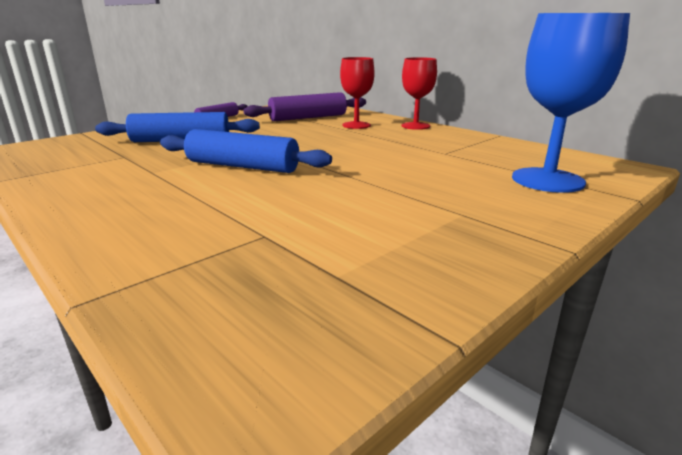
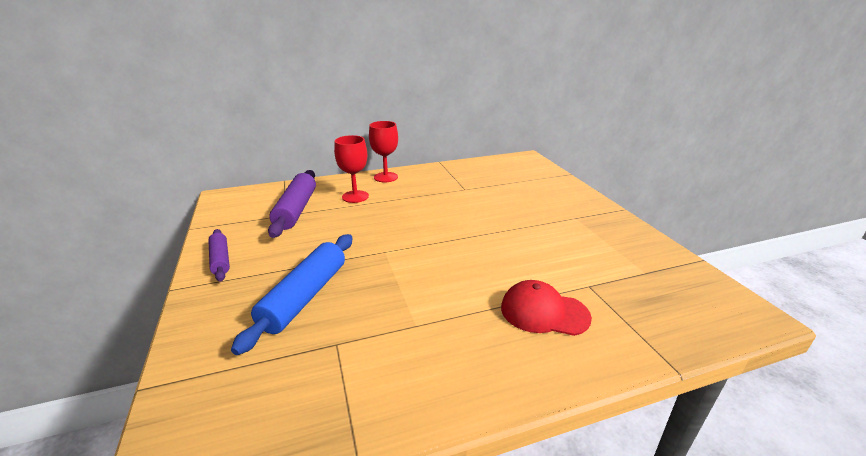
camera: 65 degrees left, 5 degrees up
blue rolling pin [160,129,332,173] -> none
blue goblet [512,13,630,193] -> none
none -> red cap [501,280,592,336]

